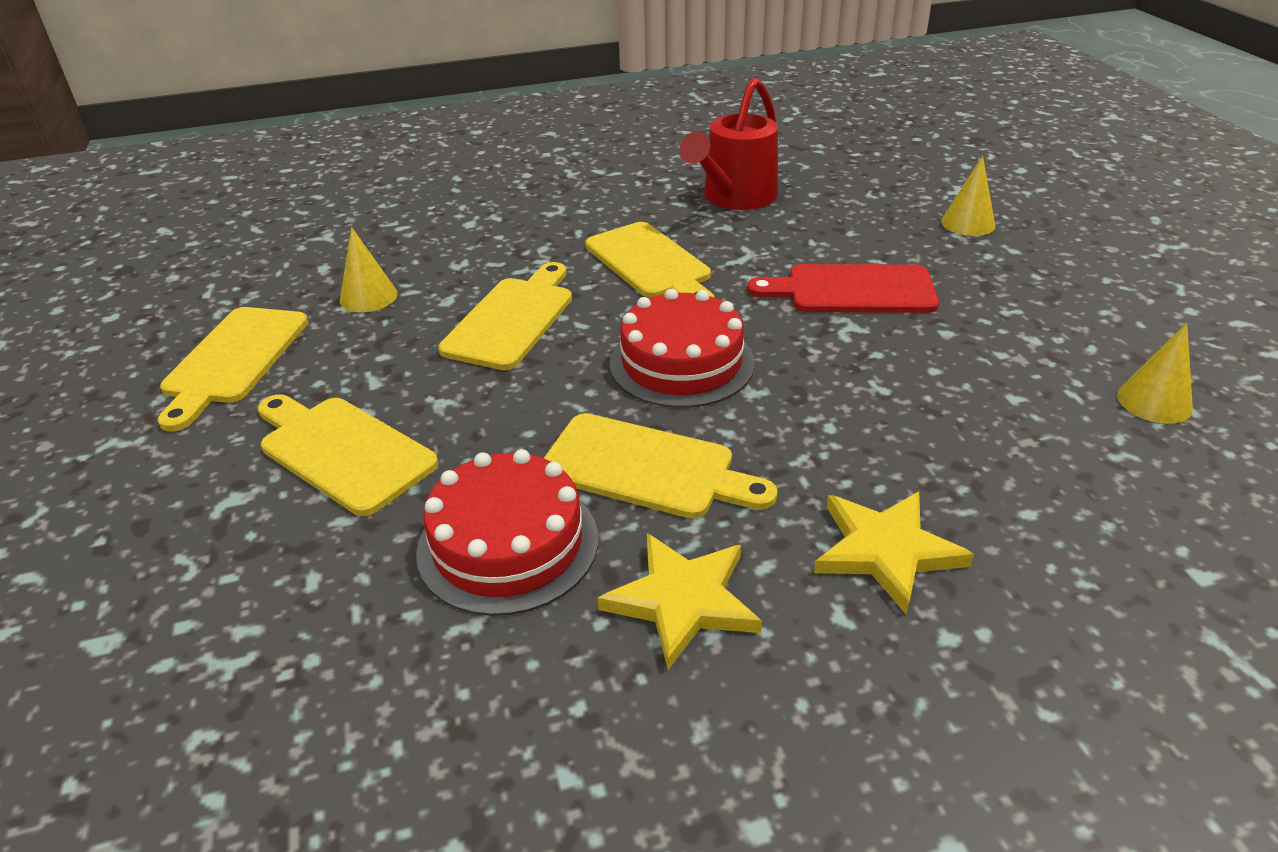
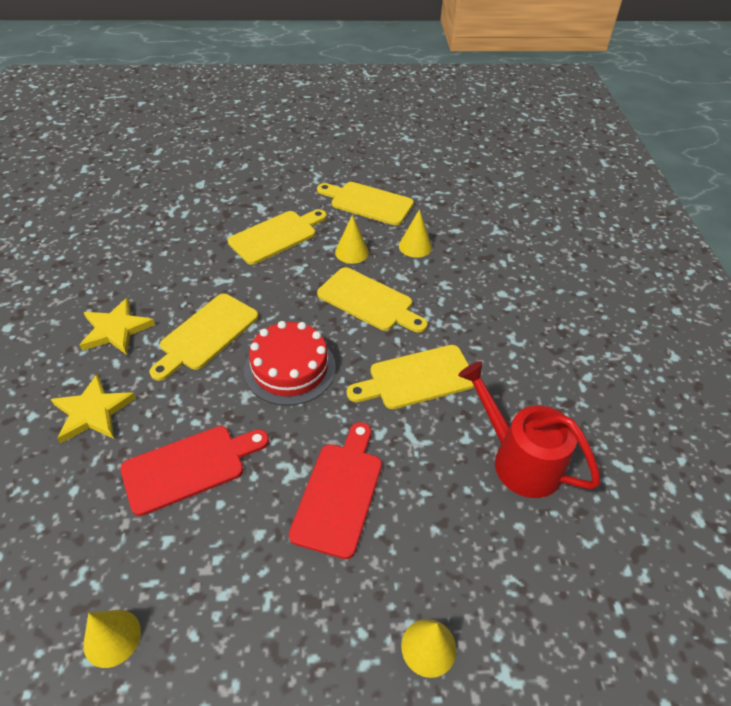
camera: 100 degrees right, 10 degrees up
red cake [416,449,598,616] -> none
none -> red cutting board [121,426,269,516]
none -> yellow cone [335,215,369,264]

